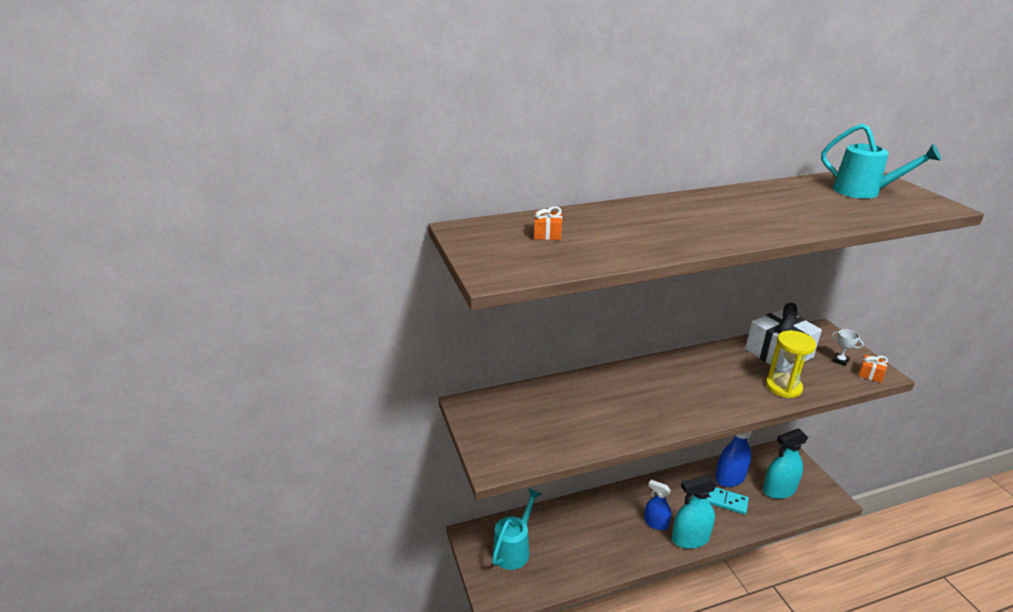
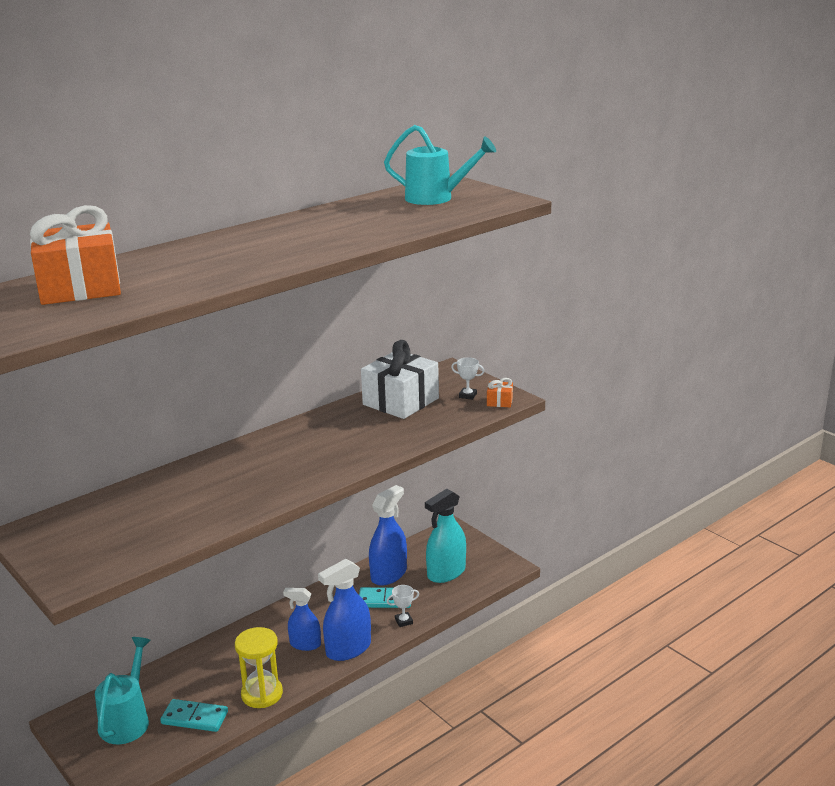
camera: 20 degrees left, 5 degrees down
orange gift [534,206,562,240] -> orange gift [30,205,121,305], size x2.39
turquoise spray bottle [672,475,717,549] -> blue spray bottle [318,559,371,661]
yellow hourglass [766,331,816,398] -> yellow hourglass moved to [235,627,283,708]
none -> turquoise domino [160,699,228,732]
none -> white trophy [387,585,419,627]

